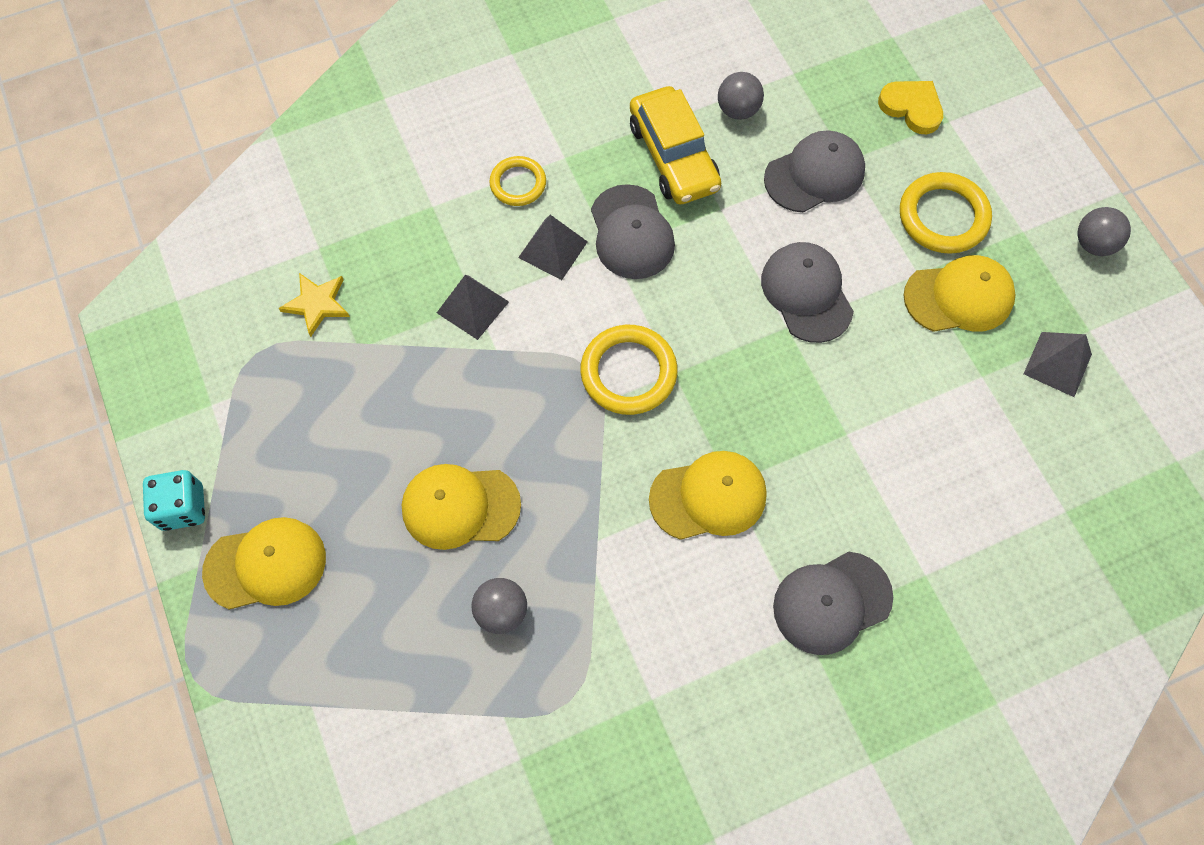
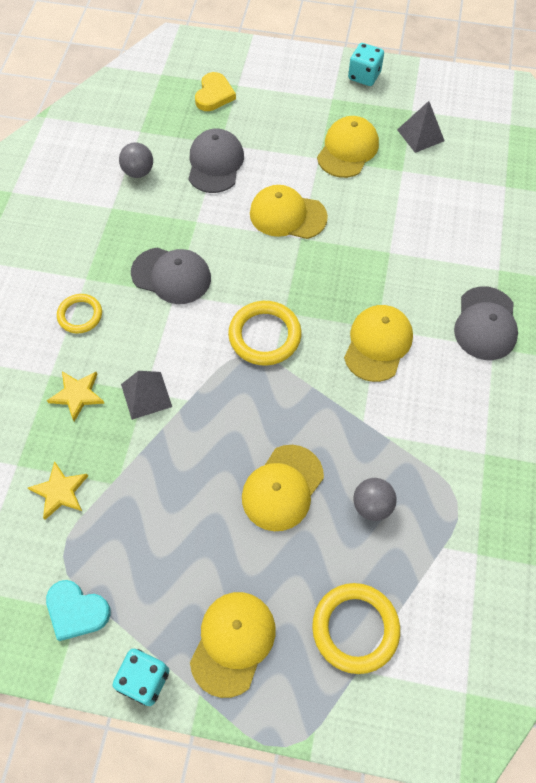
camera: 55 degrees left, 5 degrees down
grey pyramid [518,215,588,280] -> none
yellow car [630,86,721,204] -> none
grey cap [761,242,854,343] -> yellow cap [250,185,328,239]
yellow heart [878,81,943,134] -> yellow heart turned 120 degrees clockwise [195,72,236,111]
yellow ring [900,172,992,254] -> yellow ring moved to [312,583,400,674]
grey ball [1078,207,1131,256] -> turquoise dice [348,43,384,86]
none -> turquoise heart [46,580,111,641]
none -> yellow star [47,371,105,421]

